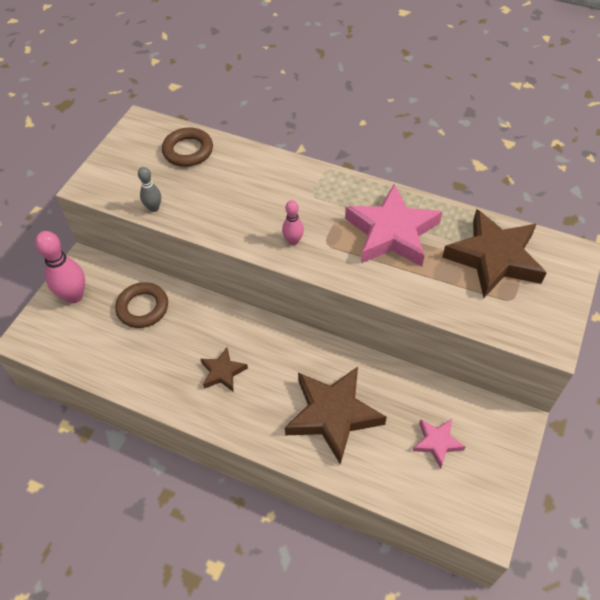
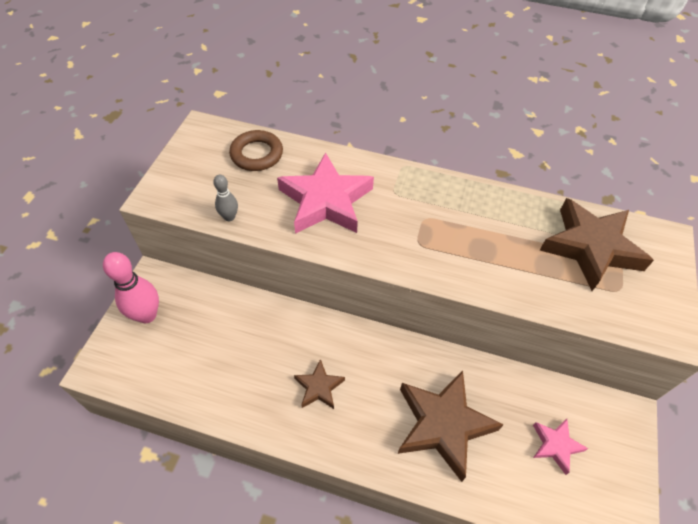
camera: 10 degrees left, 0 degrees up
brown ring [115,282,168,328] -> none
pink bowling pin [282,200,304,245] -> none
pink star [345,184,442,267] -> pink star moved to [277,152,374,234]

